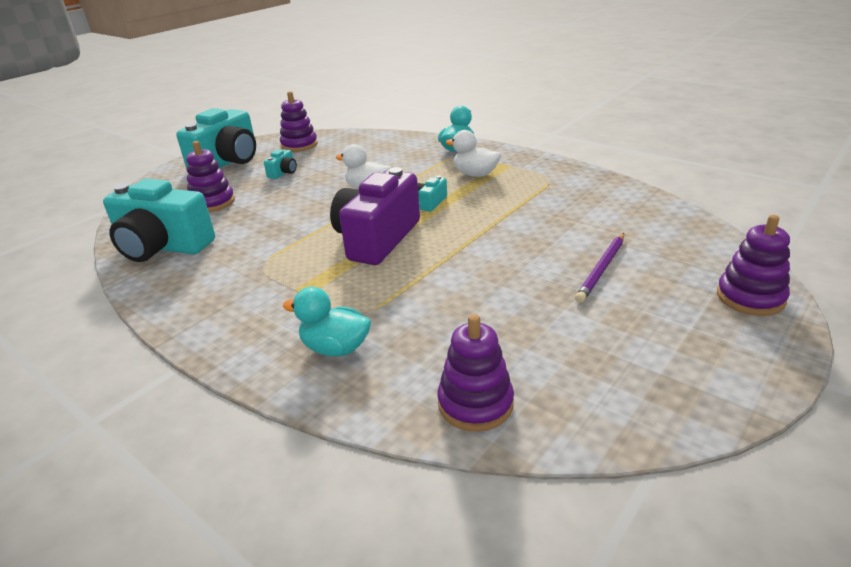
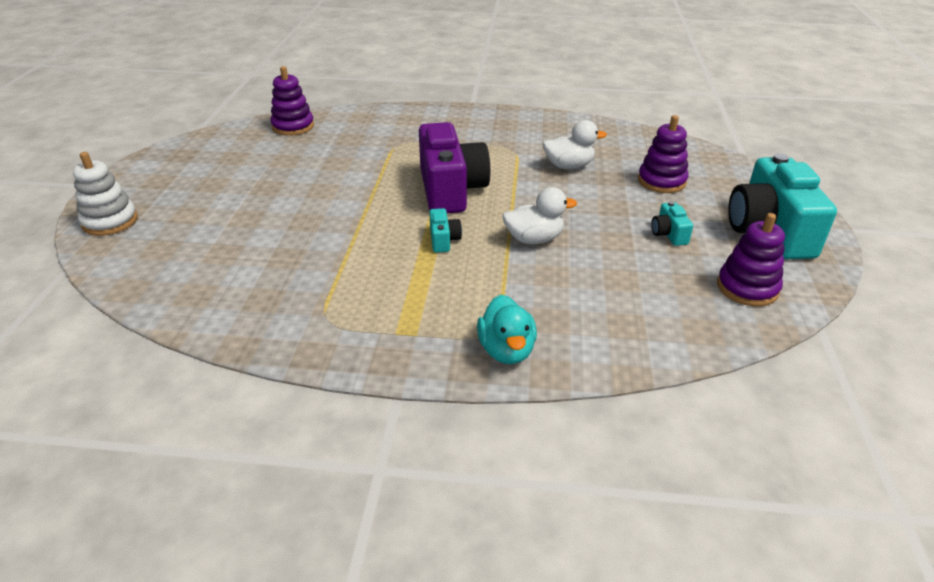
camera: 145 degrees right, 5 degrees up
turquoise camera [103,179,215,262] -> none
turquoise duck [283,287,371,357] -> none
white duck [446,130,501,177] -> white duck moved to [543,120,607,169]
purple pencil [575,233,624,303] -> none
purple stacking toy [717,215,790,316] -> white stacking toy [73,152,138,236]

